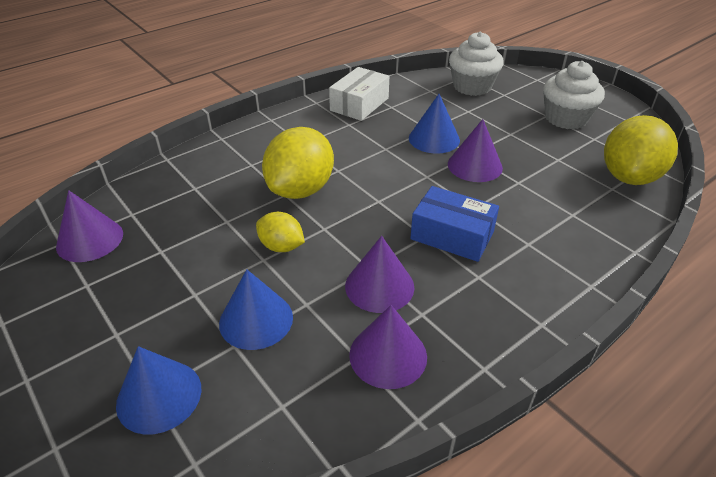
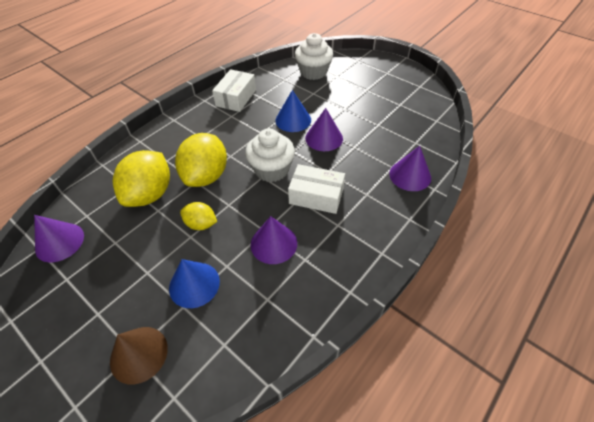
camera: 10 degrees left, 10 degrees up
blue cone [116,346,202,435] -> brown cone [110,327,168,384]
purple cone [349,305,427,389] -> purple cone moved to [389,146,431,191]
blue box [410,186,499,262] -> white box [288,164,345,214]
white cupcake [543,61,605,129] -> white cupcake moved to [245,128,295,182]
yellow lemon [604,115,678,185] -> yellow lemon moved to [113,150,170,207]

